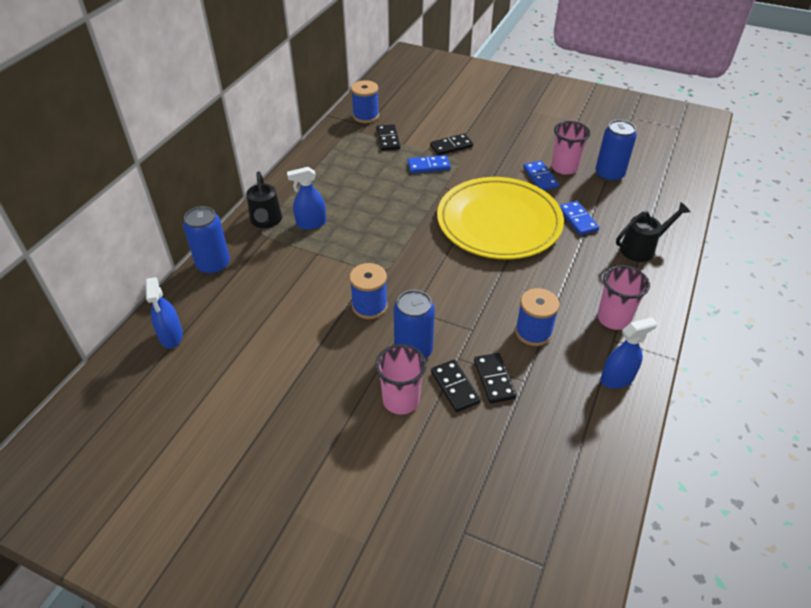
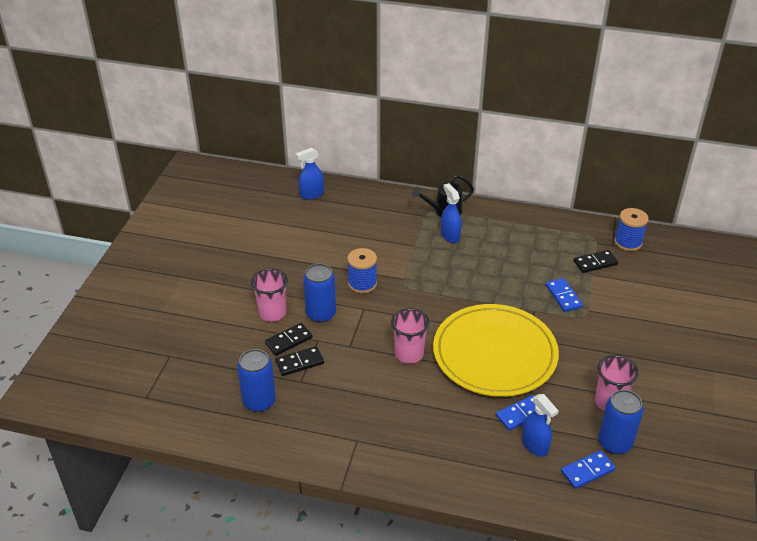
camera: 80 degrees right, 5 degrees down
blue can [183,206,230,274] -> blue can moved to [237,349,276,412]
black domino [430,134,473,155] -> none
blue spool [515,288,560,346] -> none
blue domino [523,161,559,190] -> blue domino moved to [561,450,616,489]
pink cup [597,265,650,330] -> pink cup moved to [391,308,430,364]
blue spray bottle [600,317,657,388] -> blue spray bottle moved to [522,394,559,457]
black watering can [616,202,690,262] -> none

